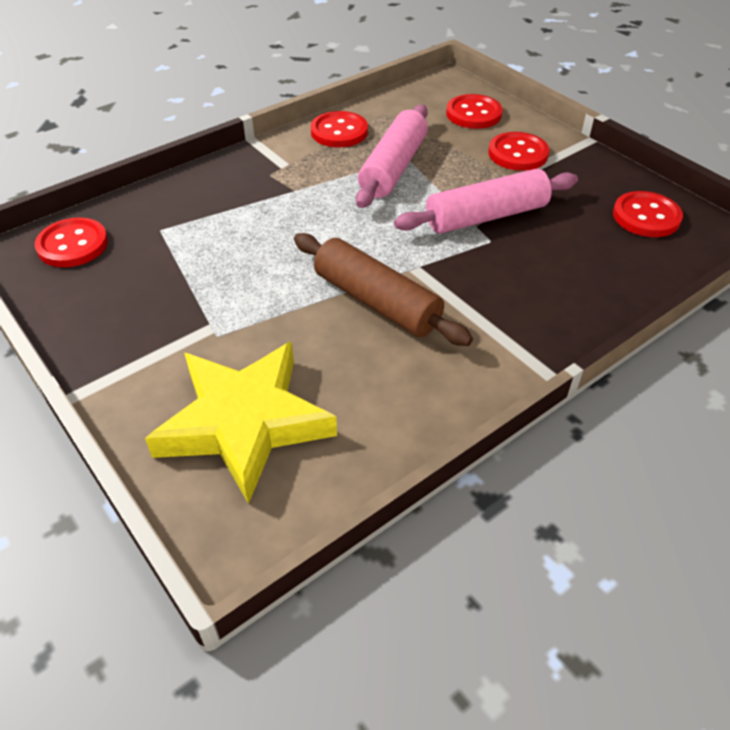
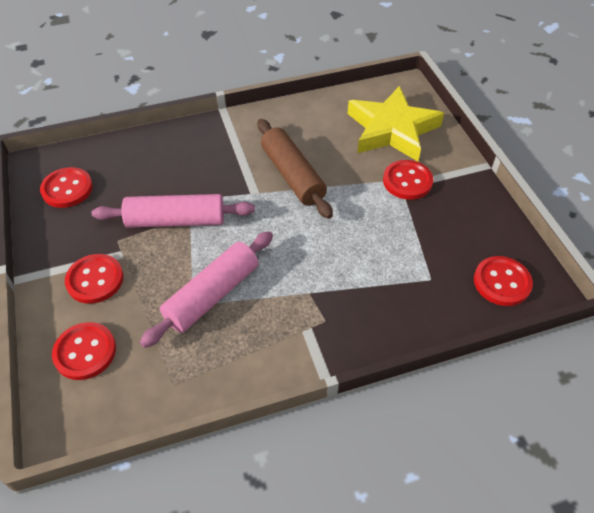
camera: 160 degrees left, 5 degrees up
red button [311,111,368,148] -> red button moved to [383,160,433,200]

